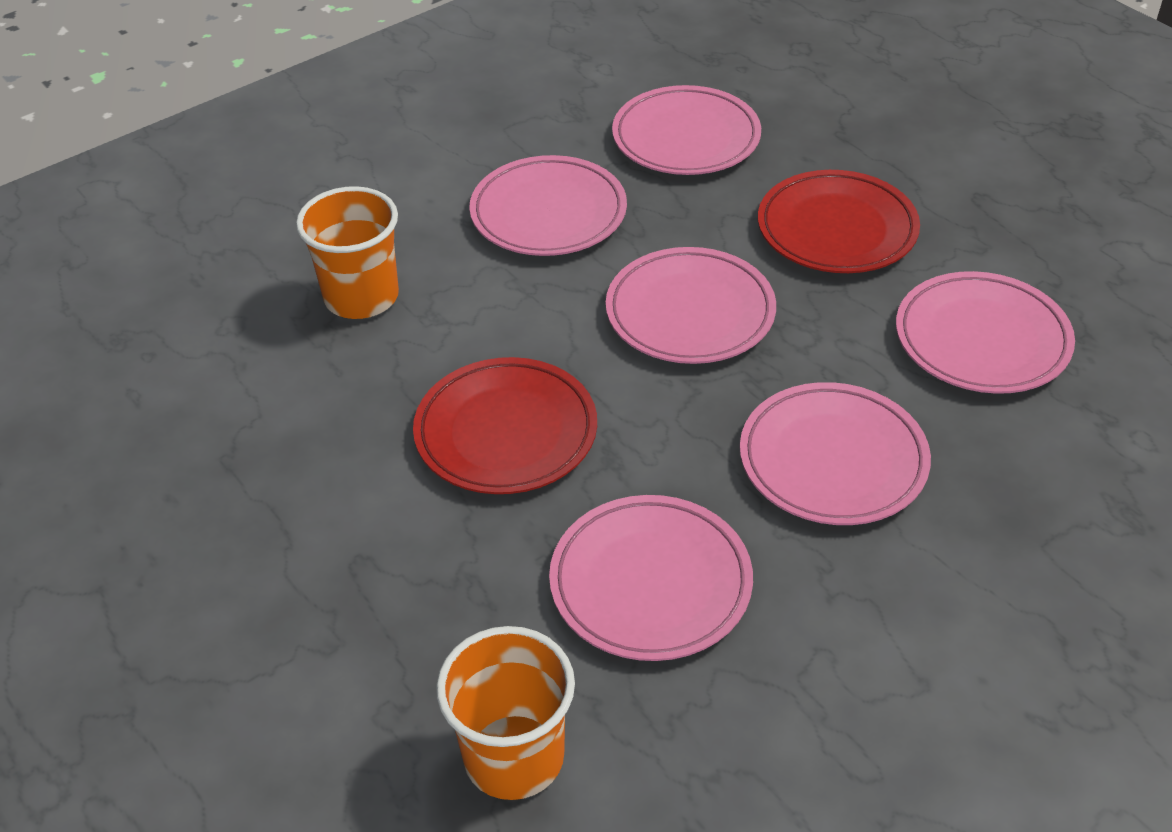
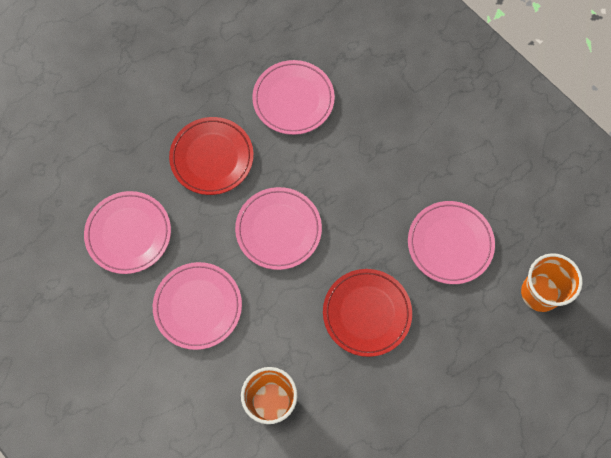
camera: 95 degrees left, 25 degrees up
pink plate [740,382,931,525] -> none

